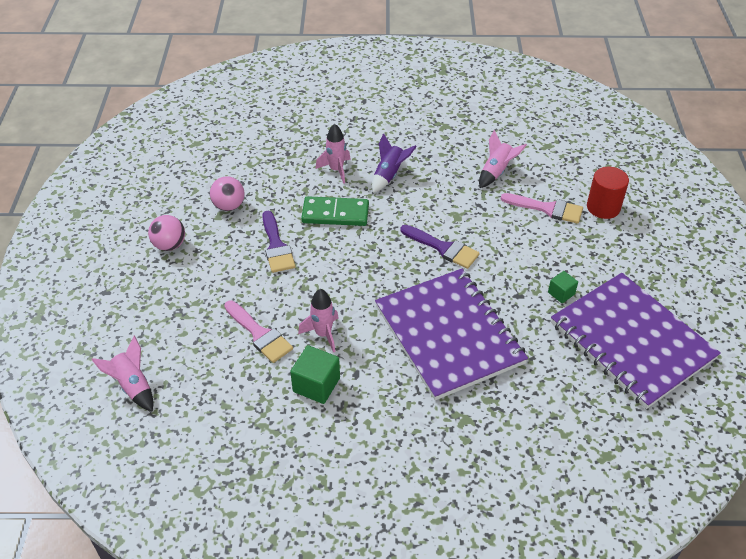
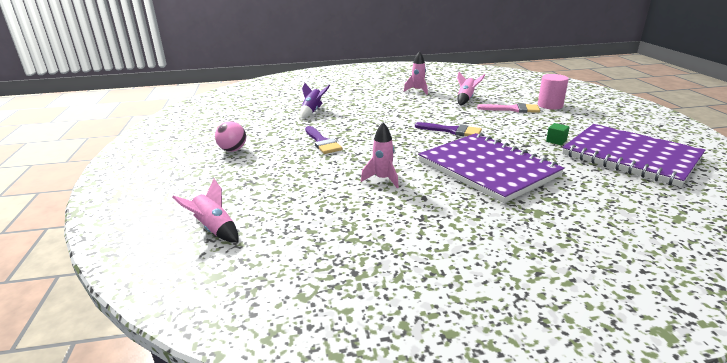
camera: 10 degrees left, 20 degrees down
pink ball [210,176,245,211] -> none
pink brush [224,301,293,363] -> none
green cube [290,345,340,404] -> none
green domino [301,196,369,226] -> none
pink rocket [316,124,351,184] -> pink rocket moved to [404,51,428,95]
purple rocket [372,133,417,193] -> purple rocket moved to [300,83,330,119]
red cylinder [587,167,629,219] -> pink cylinder [538,74,569,109]

